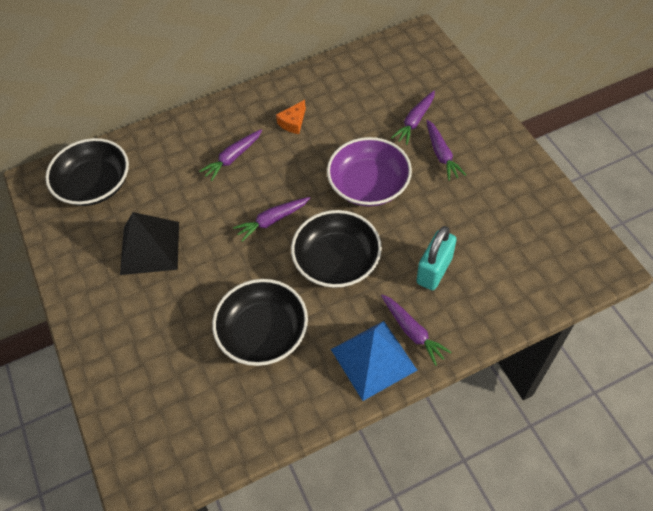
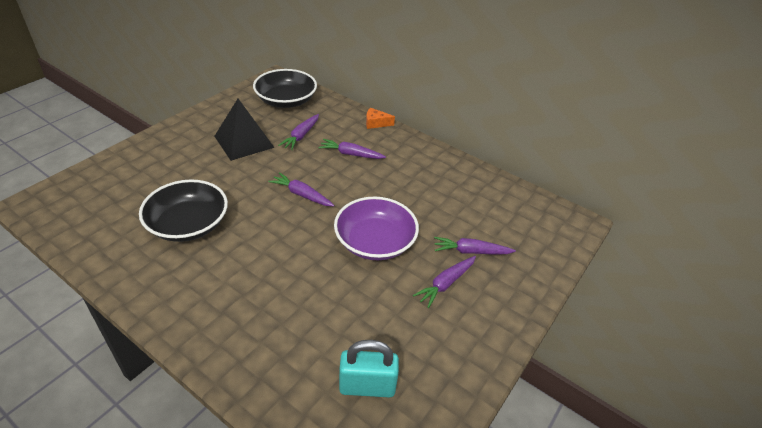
camera: 55 degrees right, 15 degrees down
orange cheese [276,100,306,134] -> orange cheese moved to [366,108,395,129]
black bowl [291,210,382,288] -> none
blue pyramid [331,321,417,401] -> none
purple carrot [381,294,452,366] -> purple carrot moved to [278,114,319,150]
turquoise padlock [416,226,457,290] -> turquoise padlock moved to [339,340,399,398]

